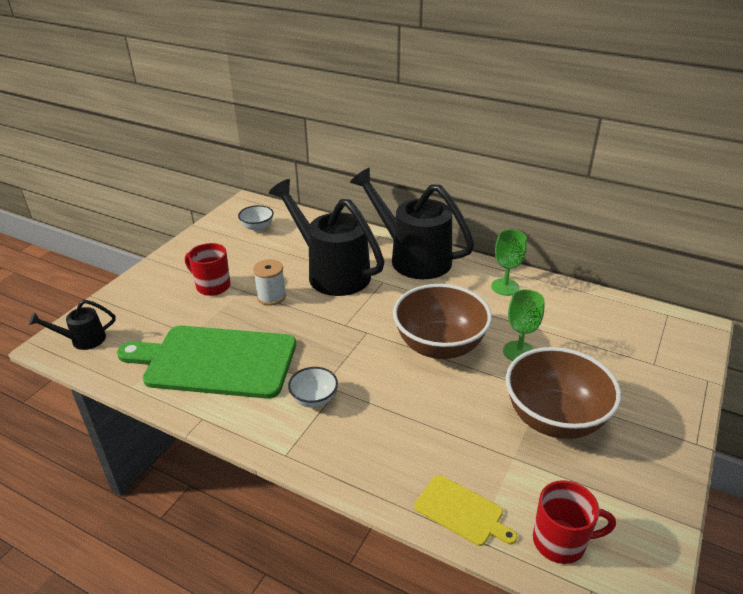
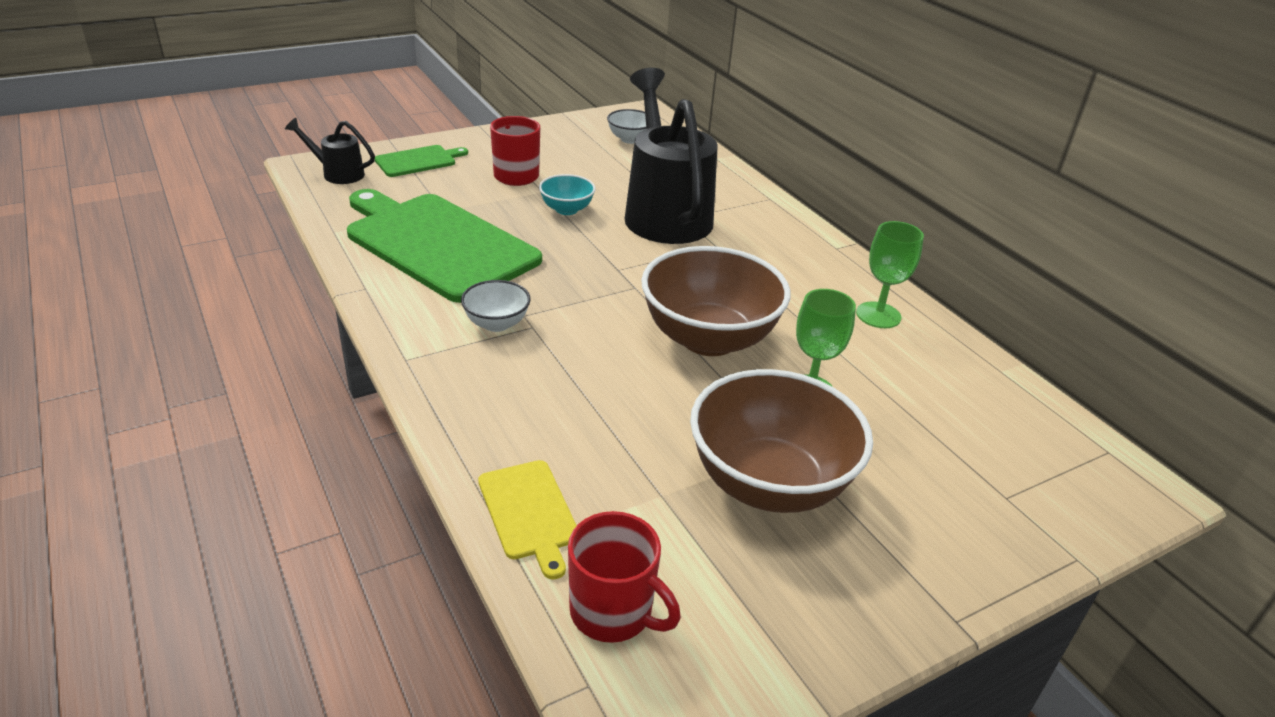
camera: 30 degrees right, 0 degrees up
white spool [253,259,286,306] -> turquoise bowl [539,174,596,215]
black watering can [350,168,474,279] -> none
none -> green cutting board [375,145,468,177]

